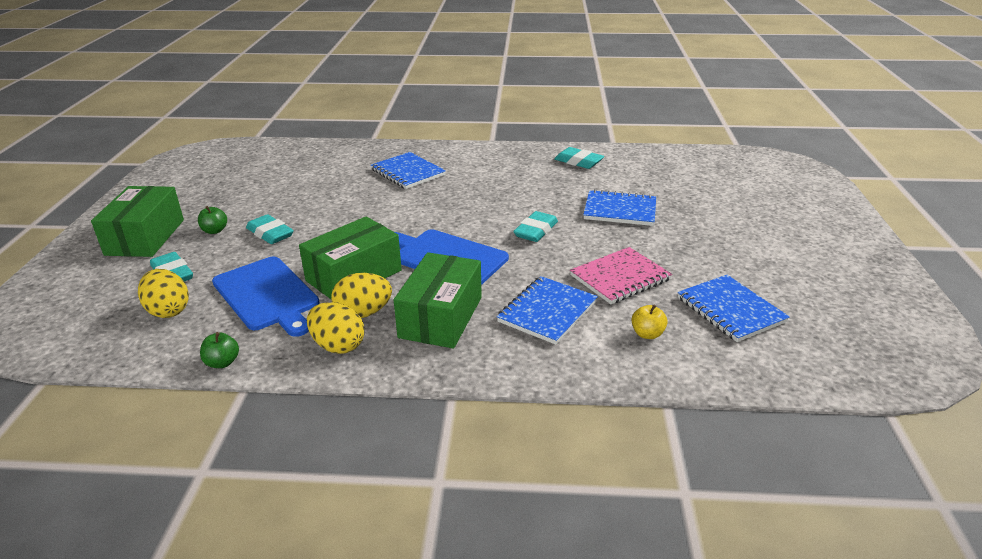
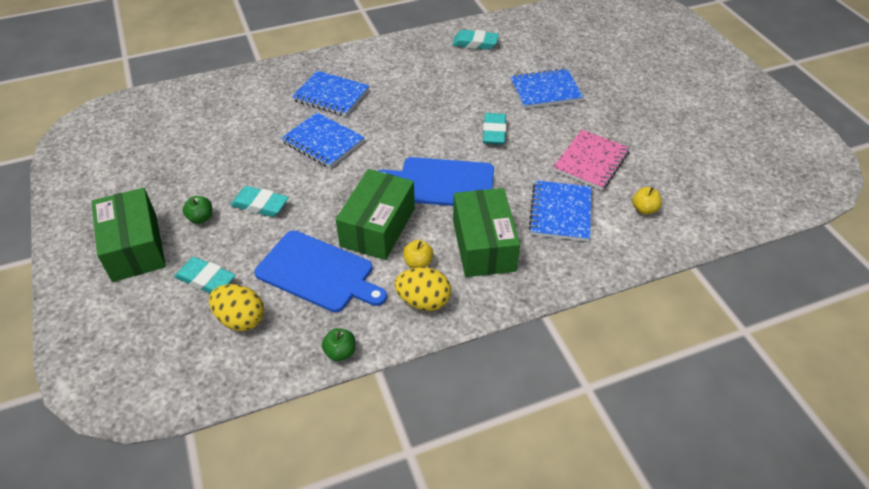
camera: 25 degrees left, 15 degrees up
yellow egg [331,273,392,318] -> yellow apple [403,240,433,268]
blue notebook [678,275,790,342] -> blue notebook moved to [281,112,365,168]

